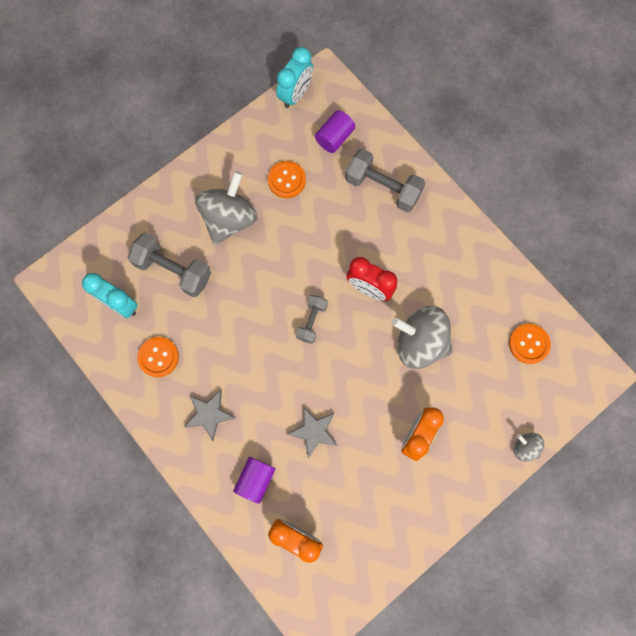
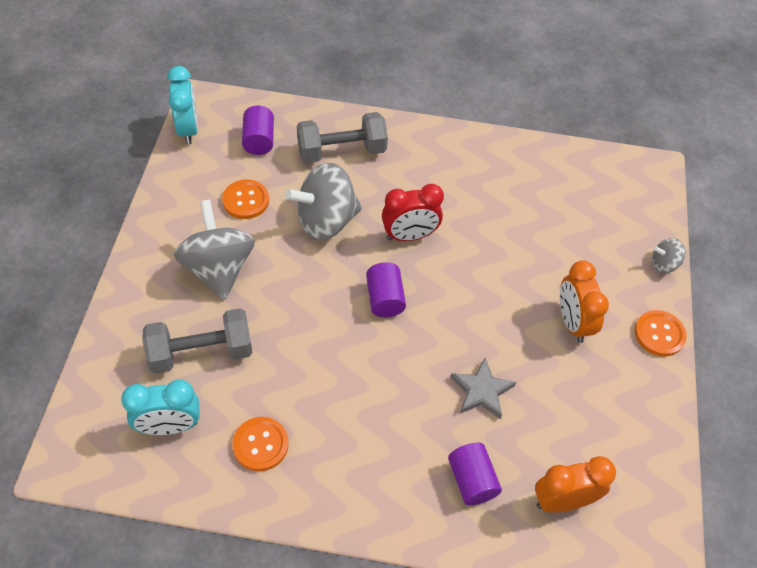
camera: 45 degrees left, 20 degrees down
grey star [184,390,235,441] -> none
grey dumbbell [296,295,328,344] -> purple cylinder [366,262,406,317]
grey spinning top [391,306,453,369] -> grey spinning top moved to [285,163,362,240]
orange button [509,324,551,364] -> orange button moved to [635,310,687,356]

